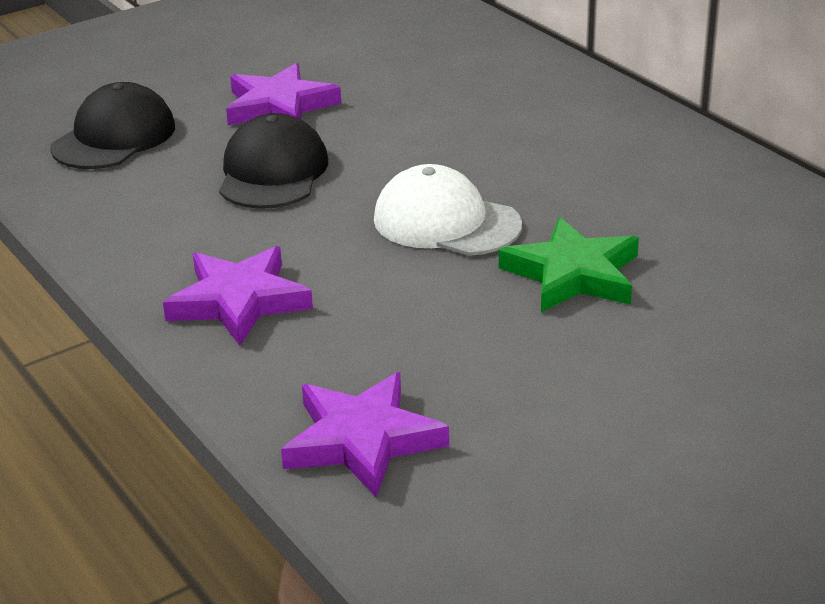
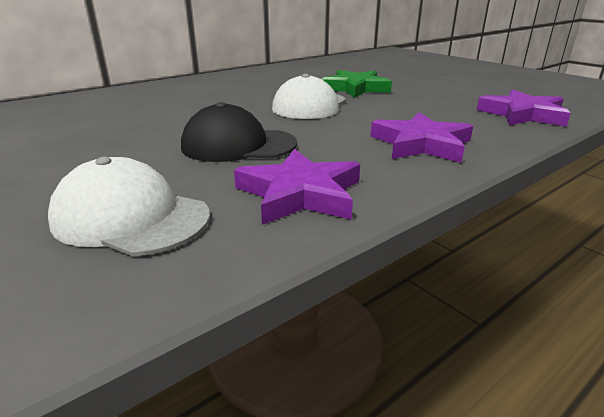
camera: 95 degrees left, 5 degrees down
black cap [50,82,175,169] -> white cap [48,157,210,256]
purple star [226,63,341,125] -> purple star moved to [234,149,360,225]

